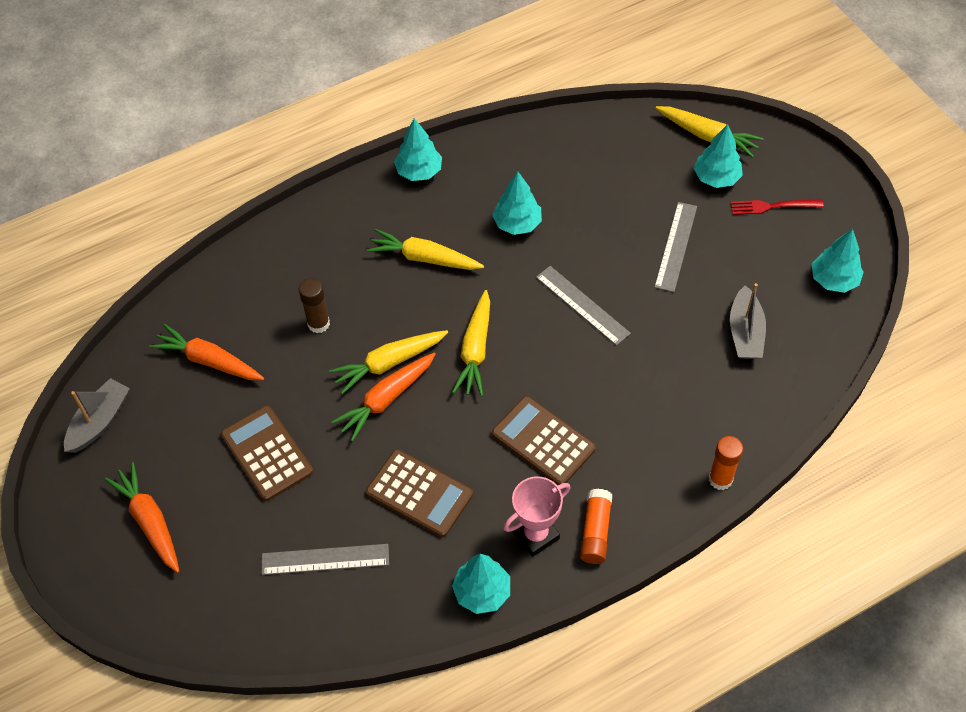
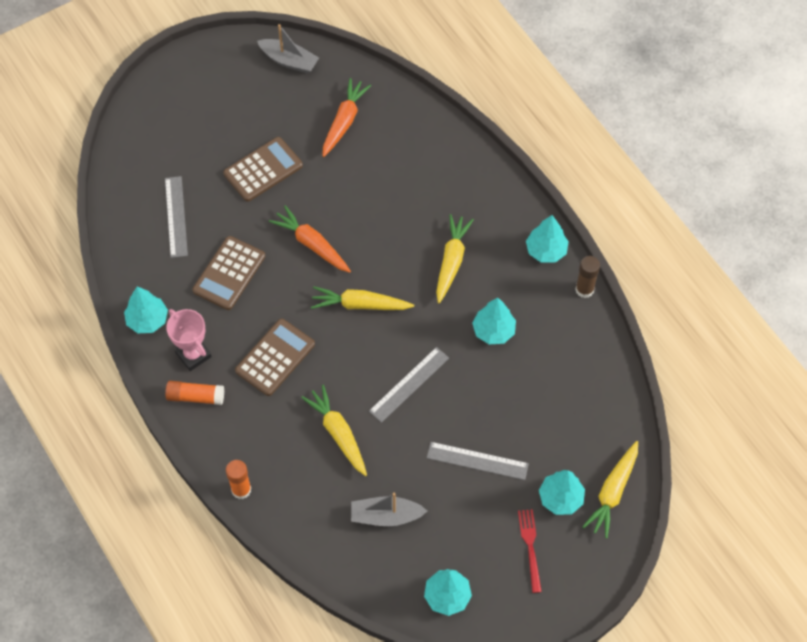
camera: 85 degrees right, 5 degrees up
orange carrot [104,462,179,573] -> none
brown glue stick [299,278,330,333] -> brown glue stick moved to [575,256,600,298]
yellow carrot [329,330,448,394] -> yellow carrot moved to [301,385,367,476]

